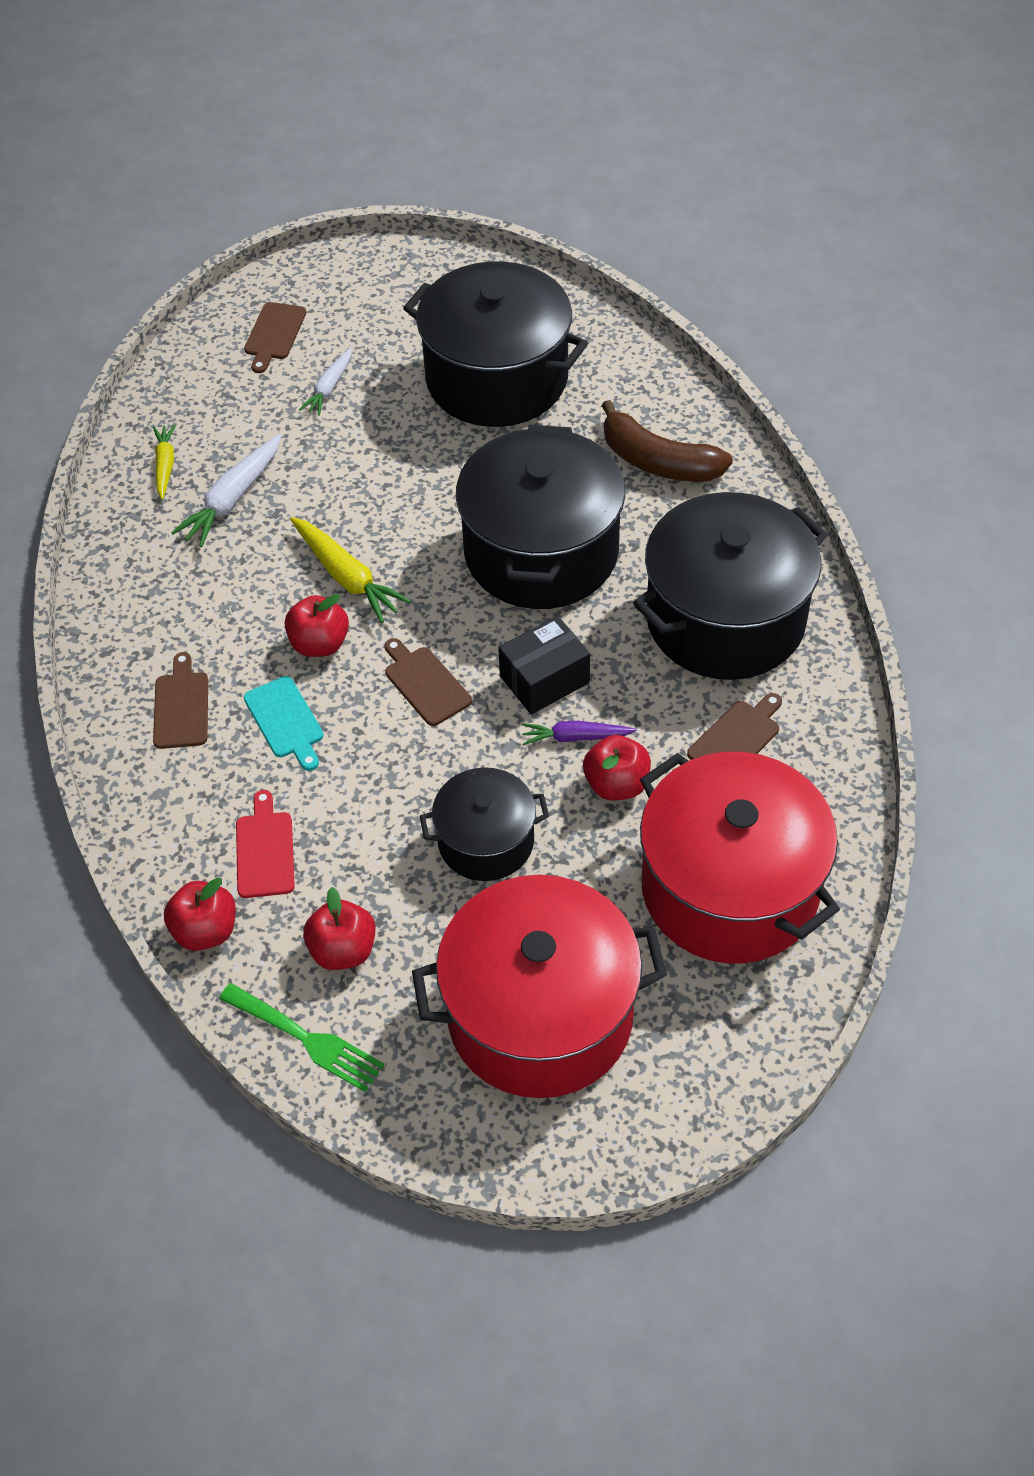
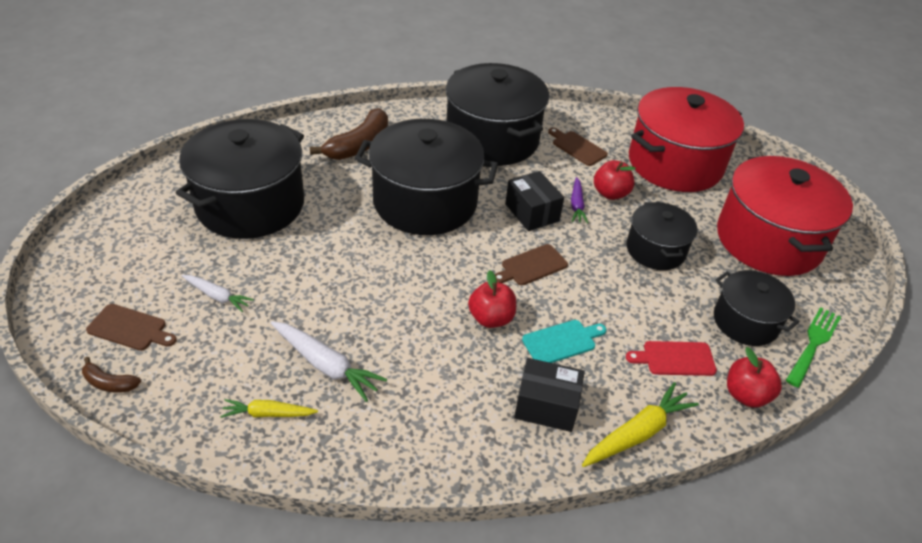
camera: 90 degrees left, 10 degrees down
brown cutting board [153,652,208,749] -> black box [514,358,585,432]
yellow carrot [290,517,411,623] -> yellow carrot moved to [582,382,699,467]
red apple [303,887,376,970] -> black pot [714,270,799,346]
none -> brown banana [82,357,141,392]

